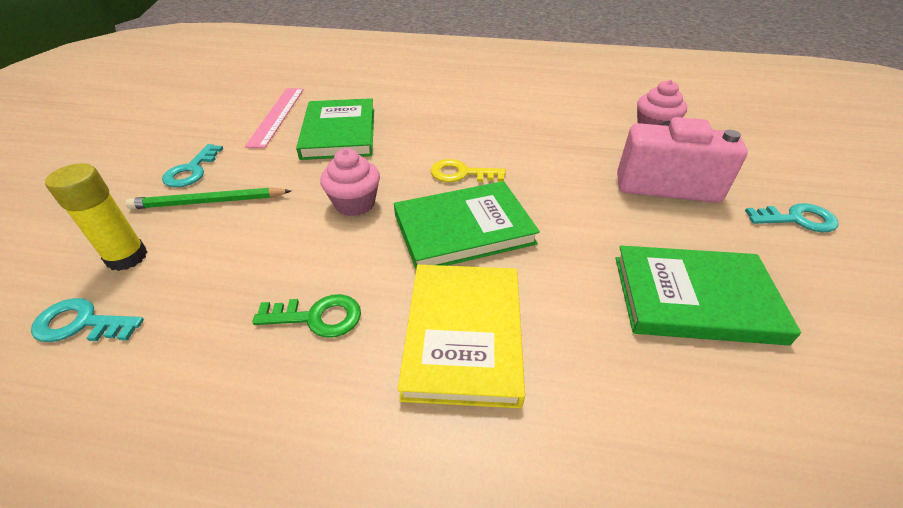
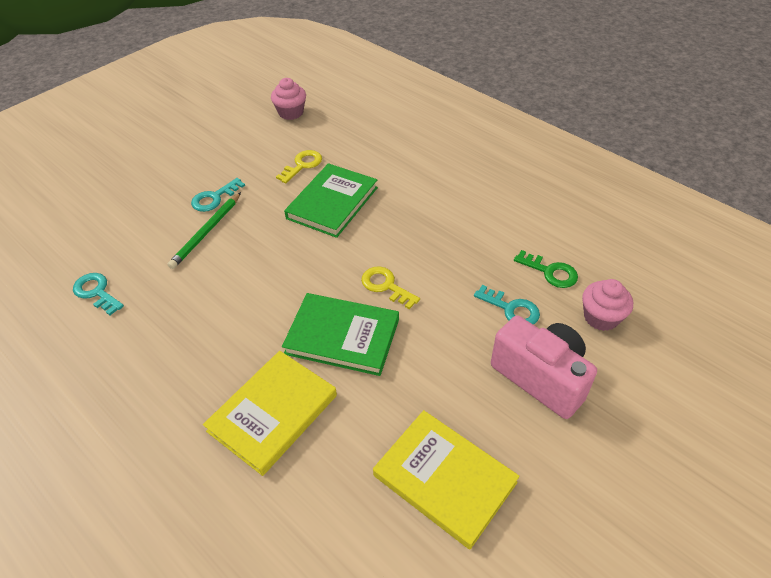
camera: 35 degrees right, 5 degrees up
yellow glue stick [45,163,148,271] -> none
green pencil [125,187,291,209] -> green pencil turned 90 degrees counterclockwise [167,192,241,269]
pink ruler [245,88,304,148] -> yellow key [276,150,322,183]
green key [252,294,361,338] -> green key moved to [514,250,578,288]
pink cupcake [320,148,380,216] -> pink cupcake moved to [271,78,306,120]
green book [616,245,801,345] -> yellow book [373,410,519,549]
turquoise key [745,203,839,232] -> turquoise key moved to [474,285,540,324]

